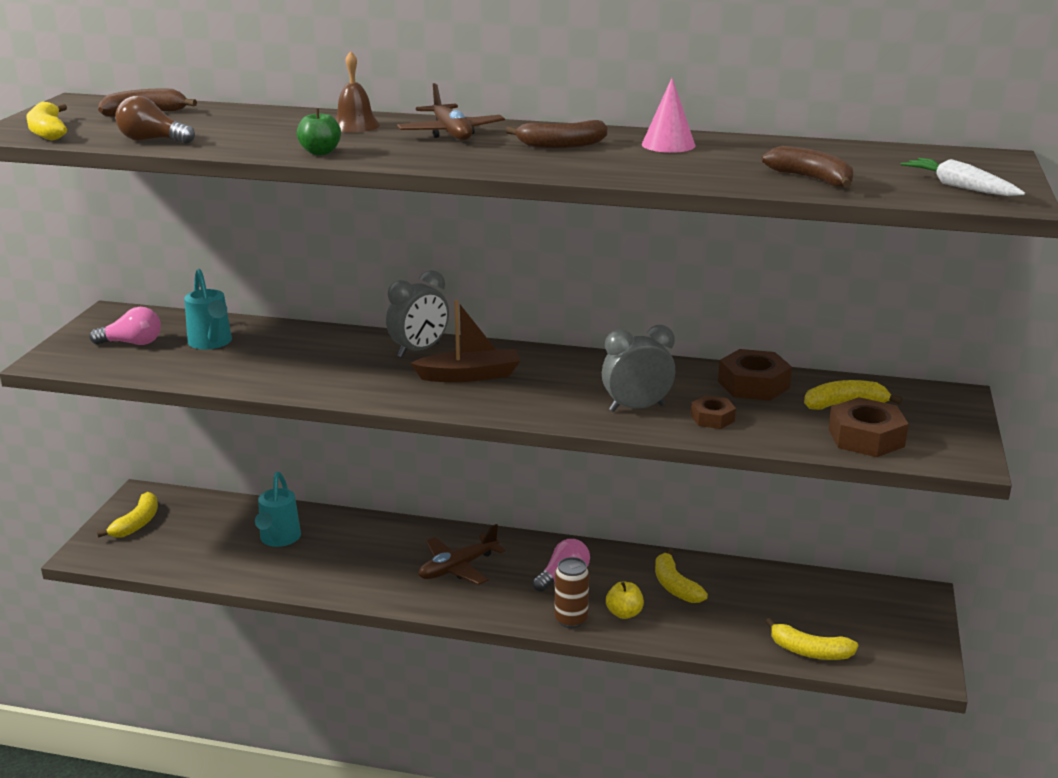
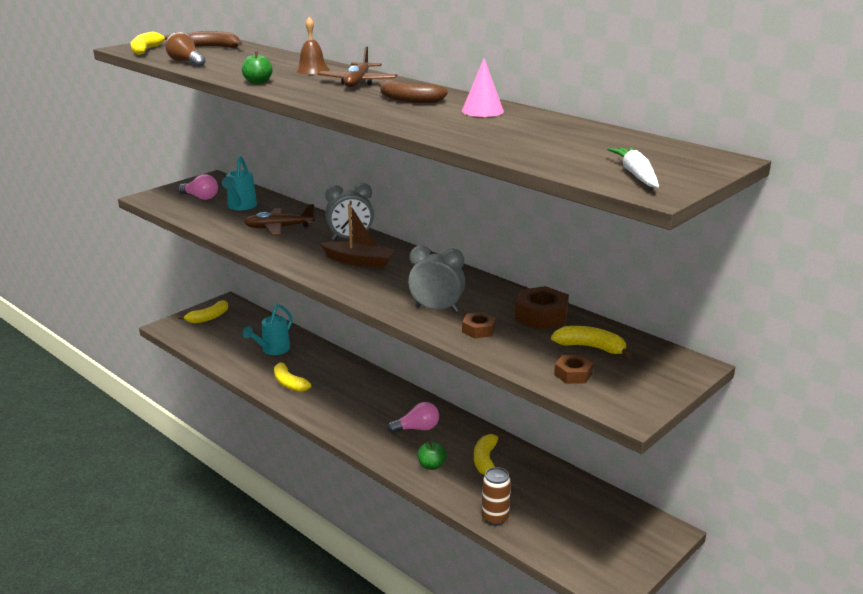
camera: 30 degrees right, 0 degrees up
brown plane [418,524,505,585] -> brown plane moved to [244,204,315,235]
brown can [555,557,589,628] -> brown can moved to [482,467,511,526]
yellow apple [606,581,644,619] -> green apple [417,441,447,470]
brown banana [762,146,853,188] -> none
yellow banana [765,618,858,660] -> yellow banana moved to [274,359,311,392]
brown nut [828,397,909,457] -> brown nut [554,355,593,384], size x0.59

